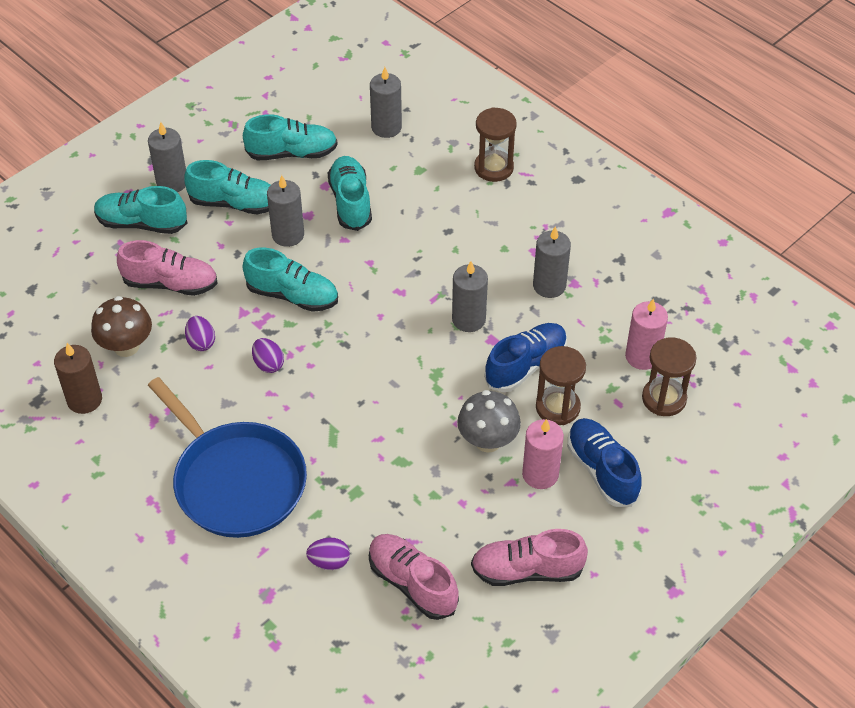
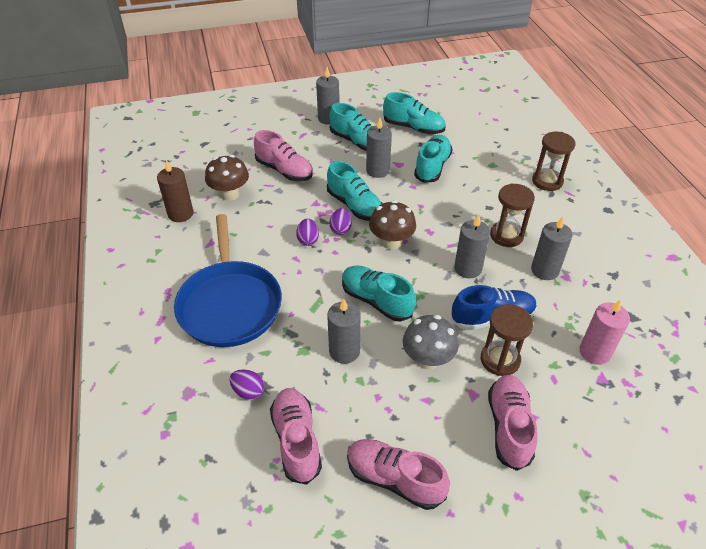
camera: 30 degrees right, 5 degrees down
turquoise shoe [94,186,187,234] -> turquoise shoe moved to [342,265,416,321]
purple egg [185,316,215,351] -> purple egg moved to [329,208,352,235]
grey candle [370,67,402,138] -> grey candle moved to [327,299,361,364]
pink candle [522,419,564,489] -> none
blue shoe [567,418,642,507] -> pink shoe [488,375,538,471]
brown hourglass [642,337,696,416] -> brown hourglass moved to [490,183,535,247]
none -> brown mushroom [369,200,416,250]

